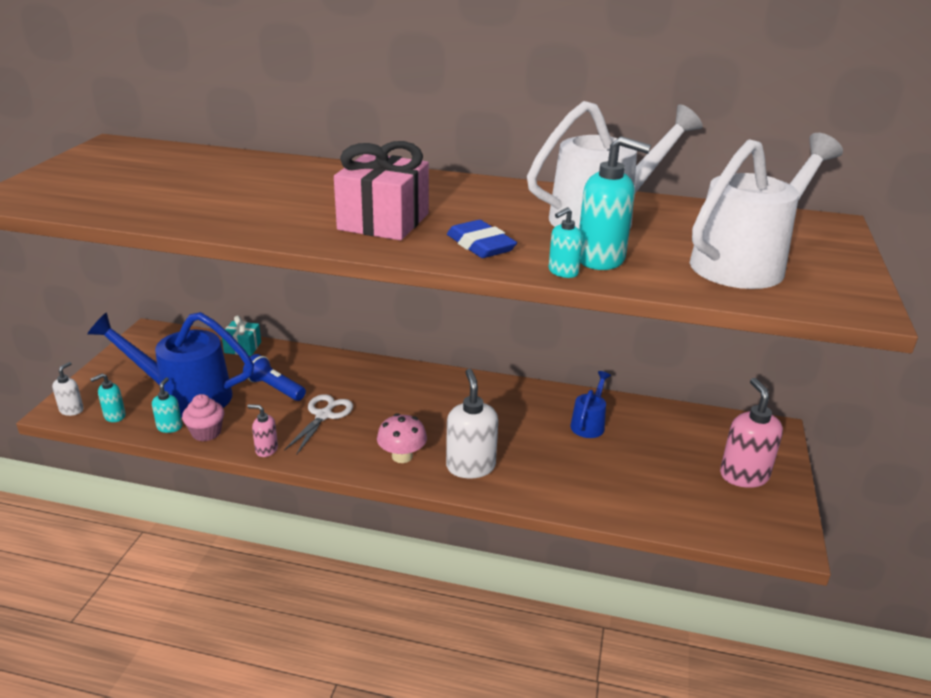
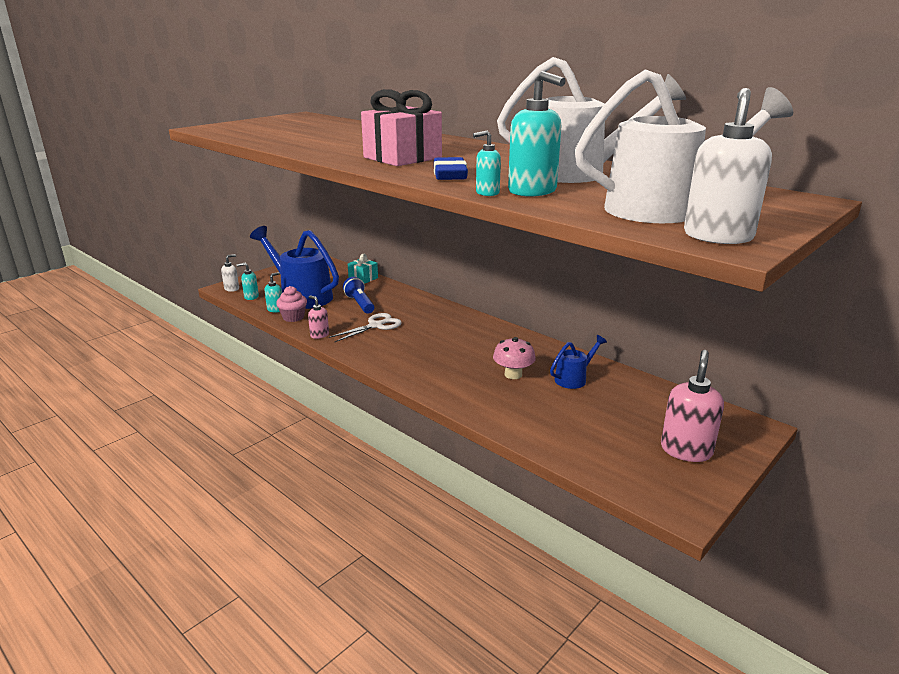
camera: 30 degrees right, 5 degrees down
pink mushroom [377,413,427,463] -> pink mushroom moved to [493,337,536,379]
white soap dispenser [446,369,498,478] -> white soap dispenser moved to [684,88,772,244]

